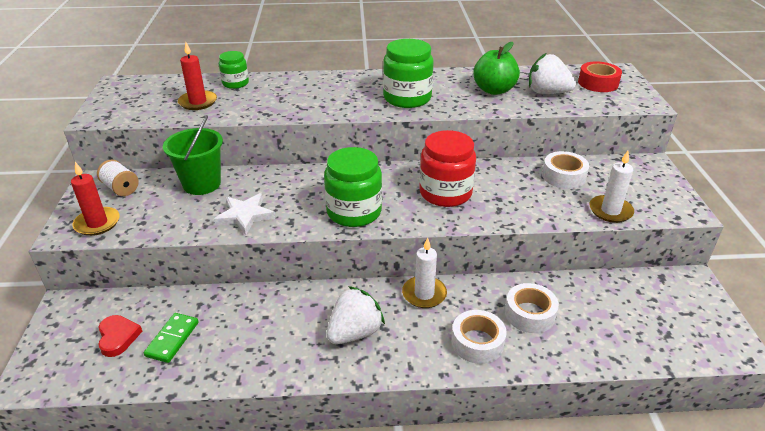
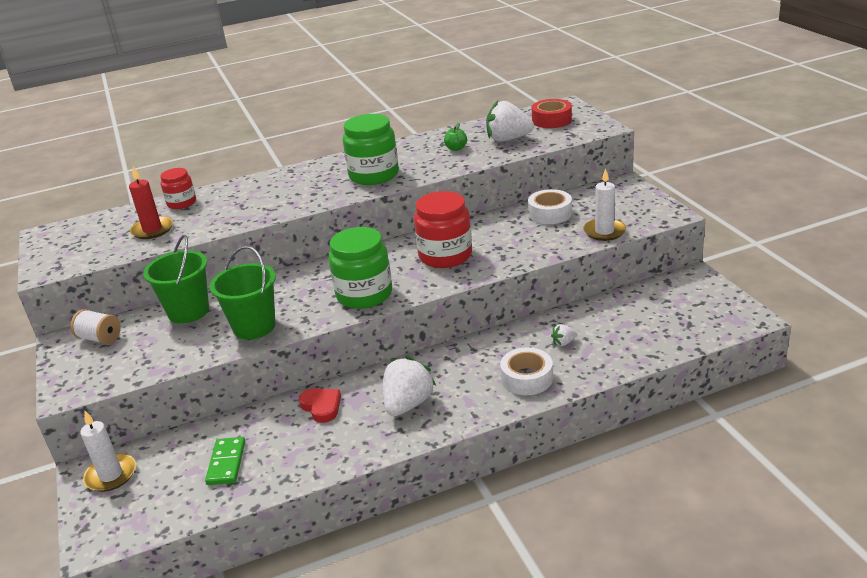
camera: 15 degrees left, 5 degrees down
red candle [71,162,120,236] -> none
red heart [98,315,143,357] -> red heart moved to [299,388,341,423]
white star [214,193,275,235] -> green bucket [210,246,276,340]
green jar [219,51,249,89] -> red jar [160,168,196,209]
white candle [402,237,447,308] -> white candle moved to [80,411,136,492]
green apple [473,42,520,95] -> green apple [444,123,467,151], size x0.50
white tape [505,283,559,333] -> white strawberry [551,324,577,346]

